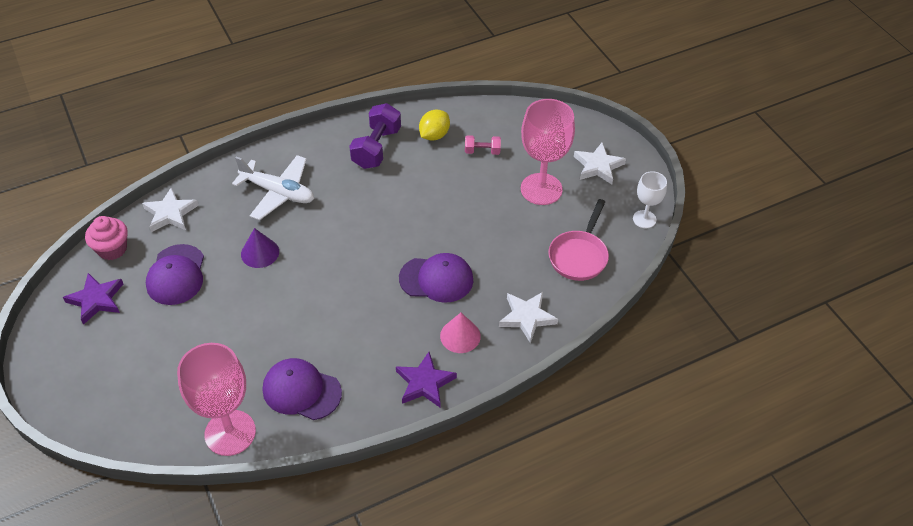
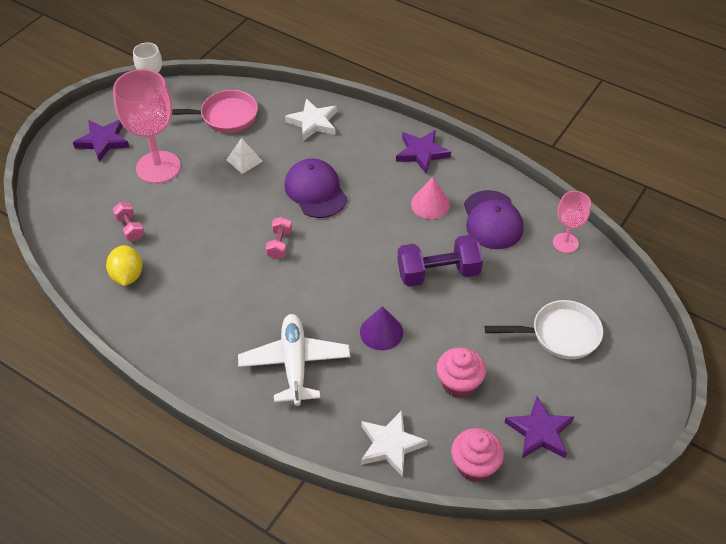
camera: 120 degrees left, 0 degrees up
purple cap [146,244,204,305] -> pink cupcake [436,347,486,398]
pink goblet [177,343,256,456] -> pink goblet [553,191,591,253], size x0.55
purple dumbbell [349,103,401,169] -> purple dumbbell moved to [397,235,483,287]
yellow lemon [419,109,450,141] -> yellow lemon turned 75 degrees clockwise [106,245,142,286]
pink cone [440,313,481,353] -> pink cone moved to [411,177,450,219]
white star [574,142,626,184] -> purple star [73,120,130,162]
none -> white pyramid [226,138,263,174]
none -> pink dumbbell [266,216,292,259]
none -> white pan [485,300,603,359]

